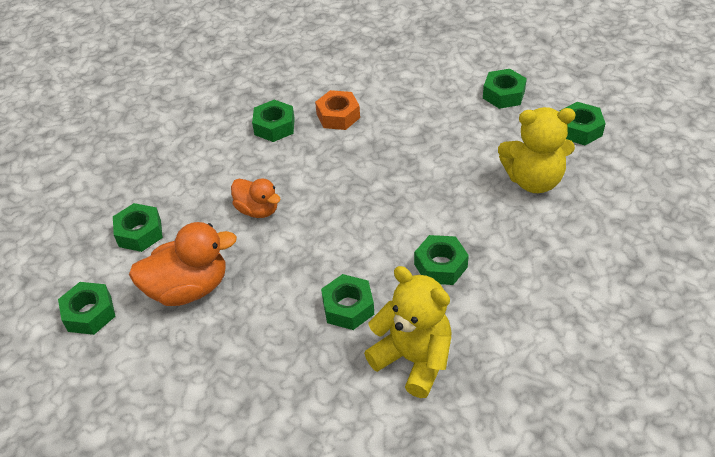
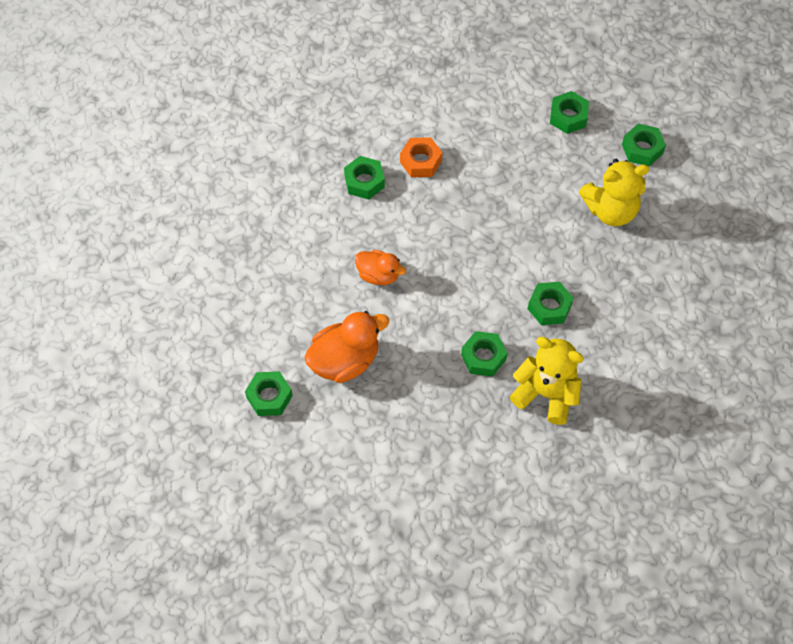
camera: 15 degrees left, 15 degrees up
green nut [113,203,163,252] -> none

